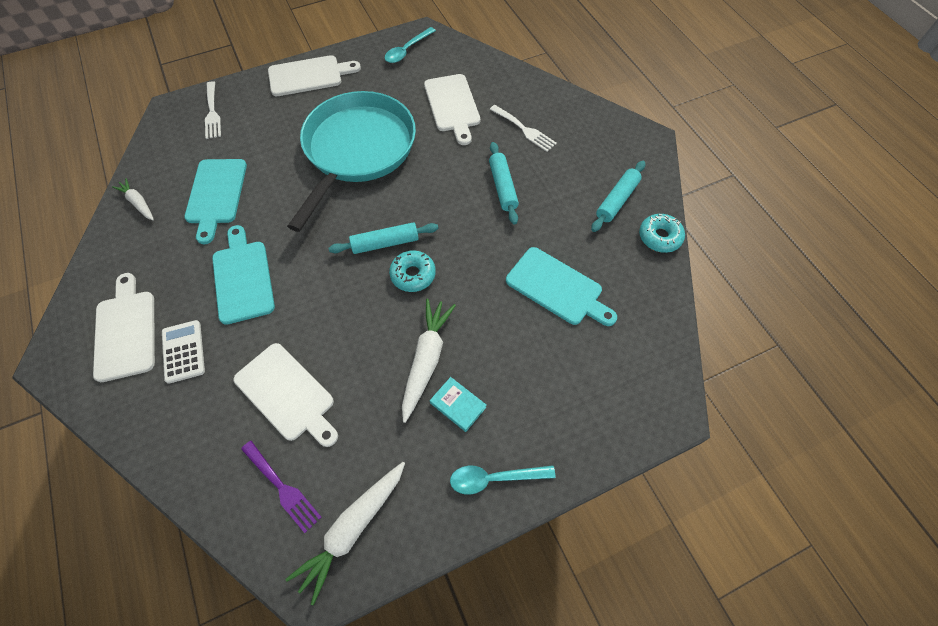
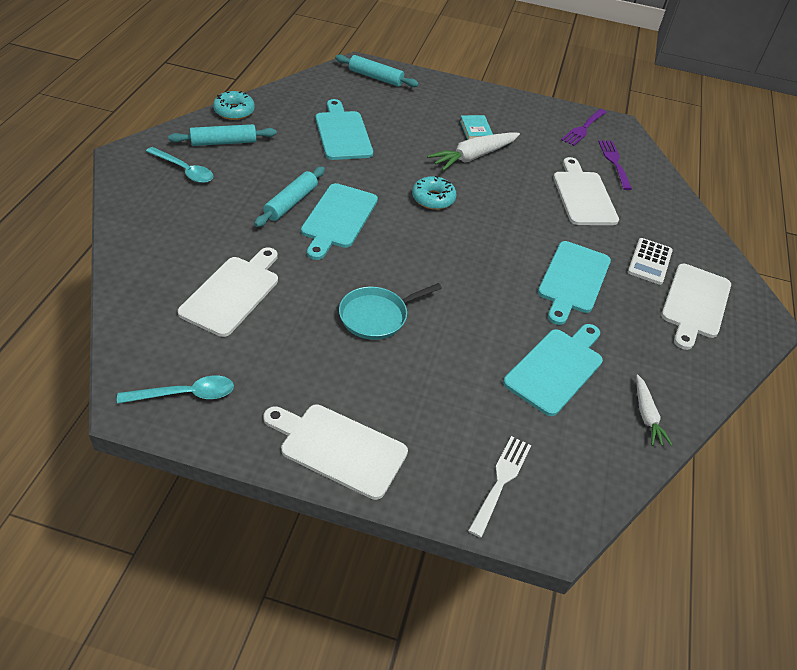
camera: 145 degrees left, 15 degrees down
white carrot [285,462,405,605] -> purple fork [561,109,607,146]
turquoise pan [287,91,416,232] -> turquoise pan [339,283,442,340], size x0.46
turquoise rolling pin [329,222,439,254] -> turquoise rolling pin moved to [335,54,419,87]
turquoise spoon [450,465,556,495] -> turquoise spoon moved to [146,147,213,183]
white fork [490,105,557,152] -> none
none -> turquoise cutting board [301,183,378,260]

